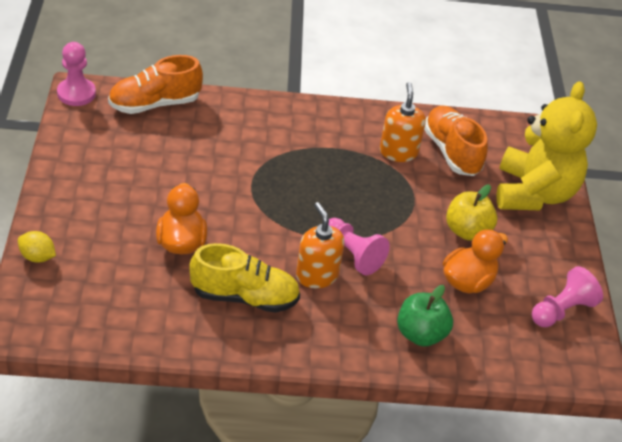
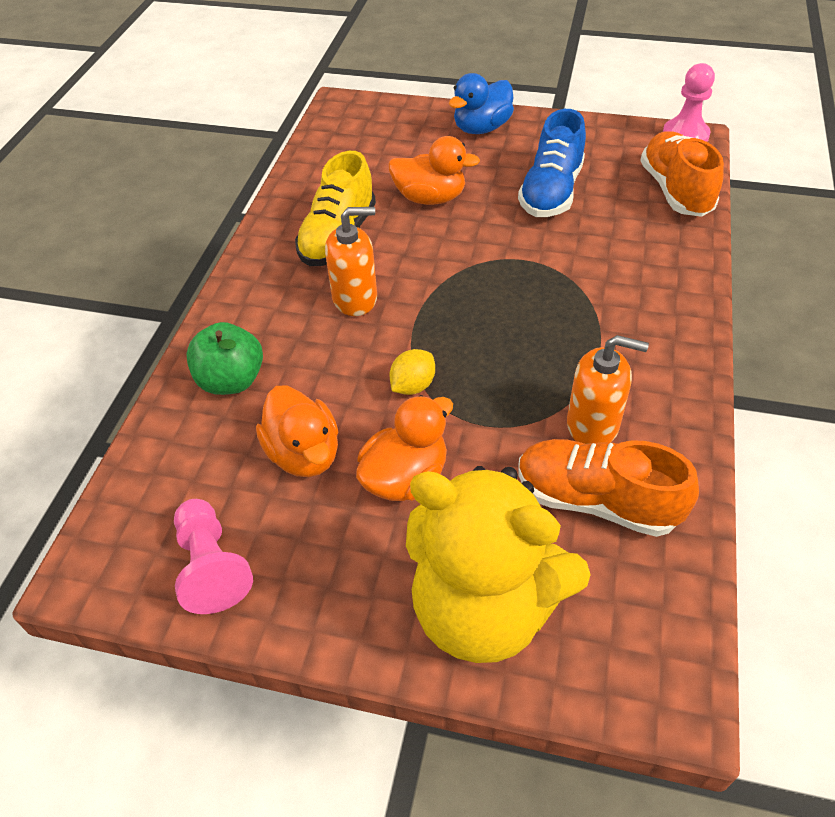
camera: 110 degrees right, 5 degrees up
yellow lemon [18,231,56,263] -> yellow lemon moved to [389,349,435,395]
pink pawn [328,218,390,275] -> none
orange shoe [424,106,488,176] -> orange shoe turned 150 degrees counterclockwise [518,439,699,537]
yellow apple [446,185,497,240] -> orange duck [356,395,453,501]
none -> blue duck [449,73,514,134]
none -> blue shoe [518,109,586,217]

